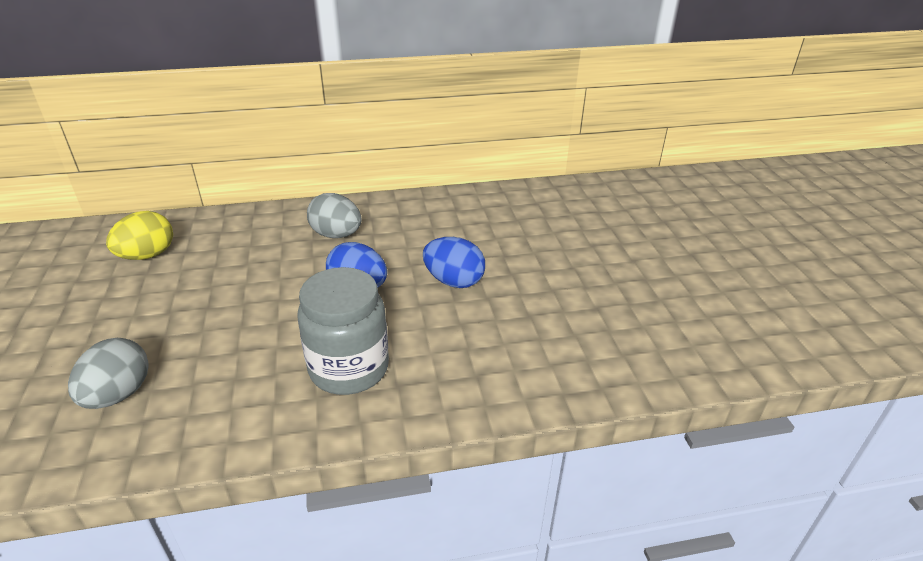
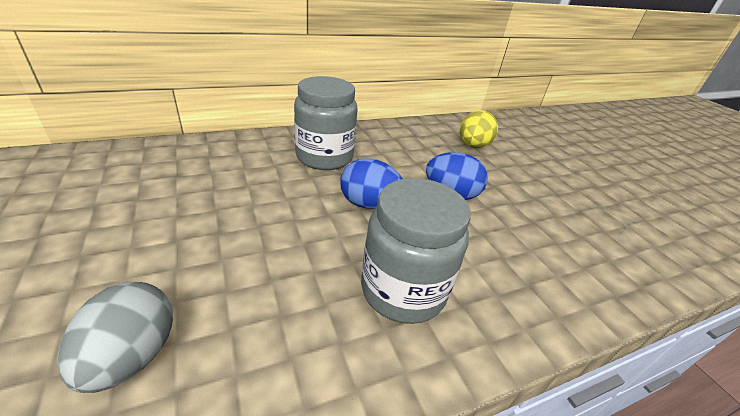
camera: 15 degrees left, 0 degrees up
yellow egg [106,211,173,260] -> yellow egg moved to [460,110,498,148]
grey egg [307,193,362,238] -> grey jar [294,76,358,170]

